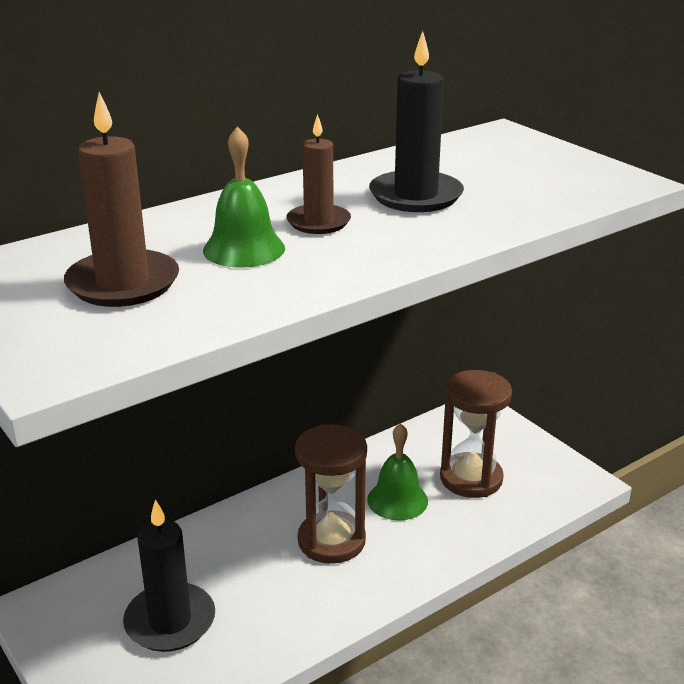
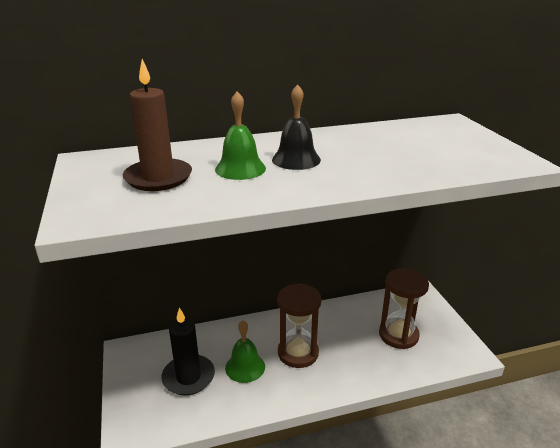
camera: 20 degrees right, 0 degrees up
brown candle [287,114,351,234] -> black bell [272,84,321,170]
green bell [367,423,428,520] -> green bell moved to [225,320,265,383]
black candle [369,31,464,212] -> none

